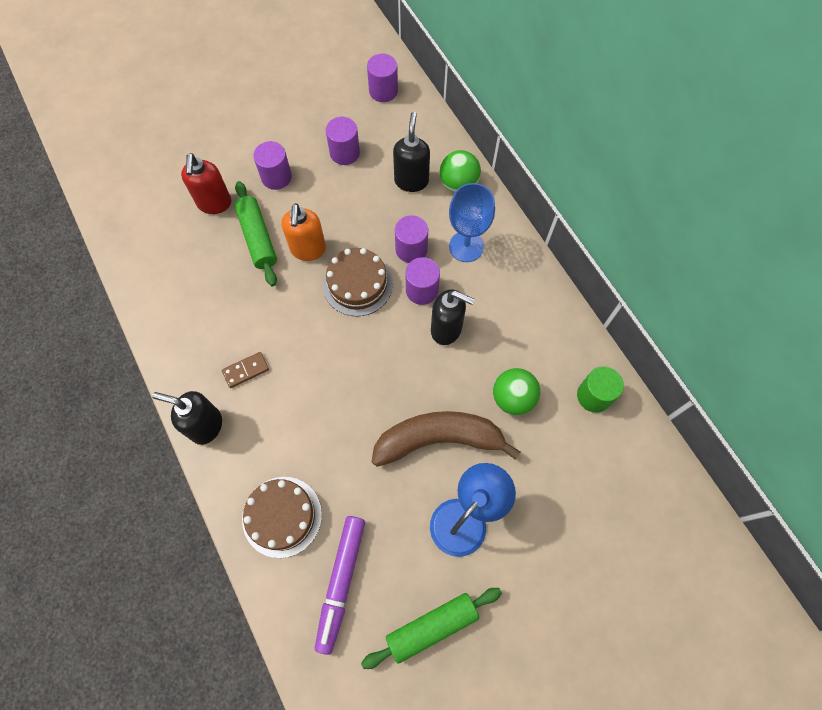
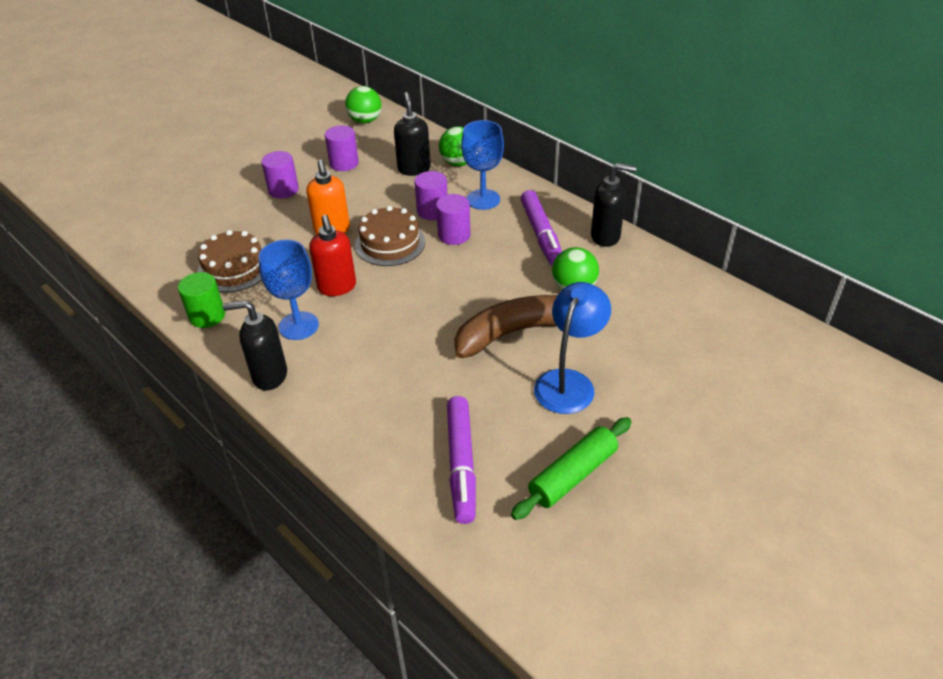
camera: 15 degrees left, 25 degrees down
red soap dispenser [181,153,231,214] -> red soap dispenser moved to [309,215,356,296]
brown domino [222,352,269,388] -> blue goblet [258,240,319,340]
green rolling pin [234,181,277,286] -> none
brown cake [242,477,322,558] -> brown cake moved to [197,230,262,292]
purple cylinder [367,54,398,102] -> green ball [345,86,382,124]
black soap dispenser [431,289,475,345] -> black soap dispenser moved to [591,163,636,247]
green cylinder [577,366,624,413] -> green cylinder moved to [178,272,225,328]
none -> purple marker [521,190,562,266]

